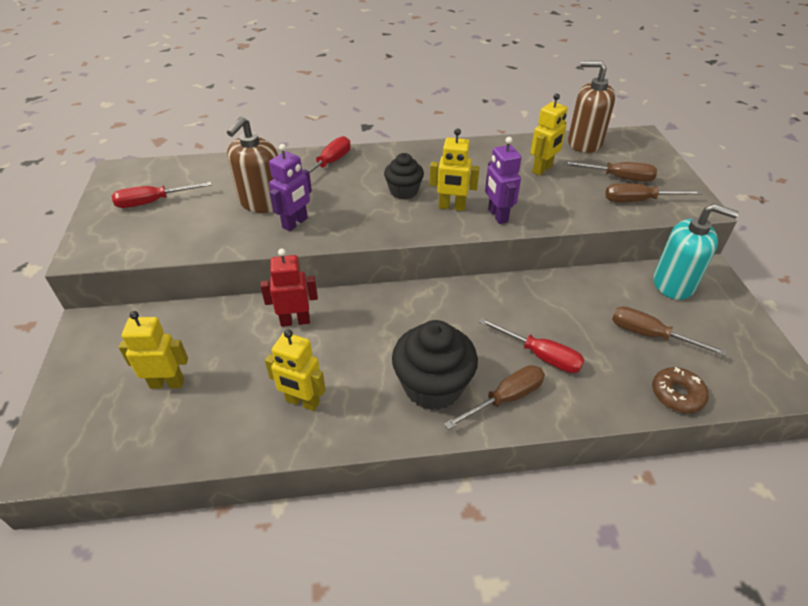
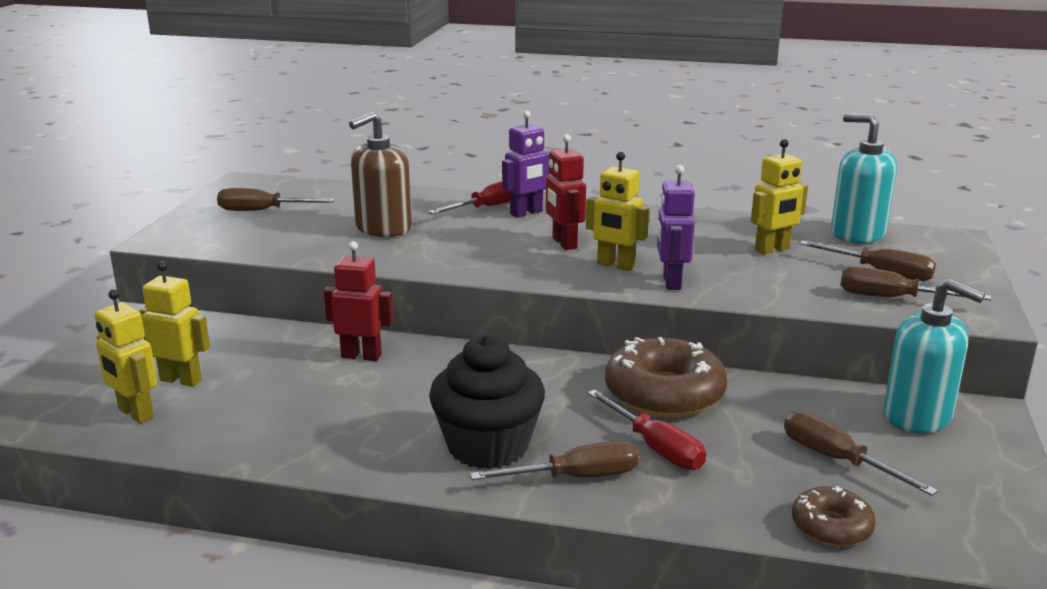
camera: 20 degrees right, 20 degrees down
red screwdriver [111,182,212,208] -> brown screwdriver [217,188,335,211]
yellow robot [265,329,326,411] -> yellow robot moved to [95,289,157,424]
purple robot [269,144,312,231] -> purple robot moved to [502,110,550,218]
black cupcake [384,153,424,199] -> red robot [546,134,586,250]
brown soap dispenser [568,61,615,153] -> turquoise soap dispenser [831,114,897,243]
none -> brown donut [605,337,727,418]

